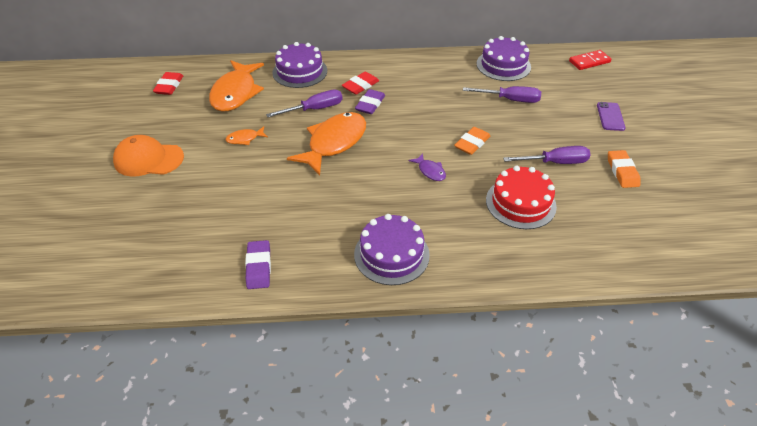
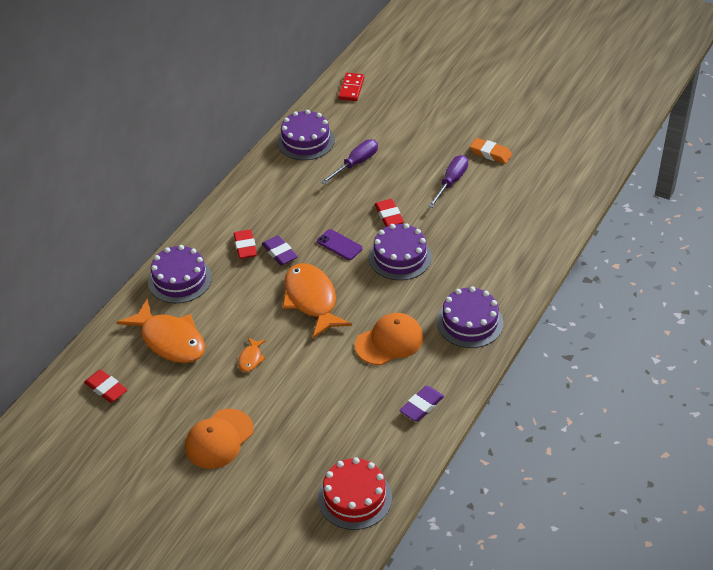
camera: 55 degrees left, 0 degrees up
purple eraser [245,240,271,289] -> purple eraser turned 75 degrees counterclockwise [399,386,444,422]
purple screwdriver [266,90,343,117] -> none
purple fish [409,153,446,181] -> purple cake [369,223,432,280]
orange eraser [454,127,491,155] -> red eraser [375,199,404,227]
red cake [486,166,557,229] -> red cake moved to [318,457,392,530]
purple phone [597,102,626,131] -> purple phone moved to [317,229,363,260]
none -> orange cap [355,313,423,365]

